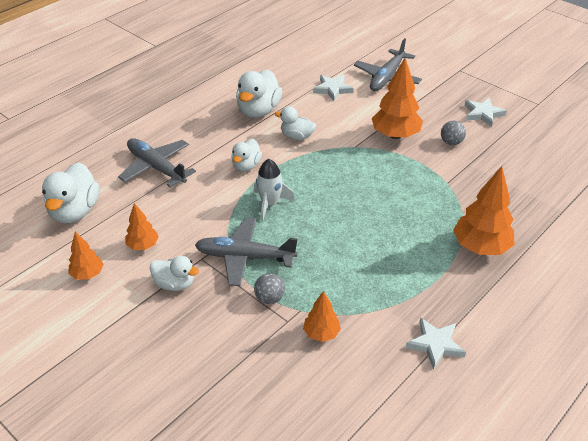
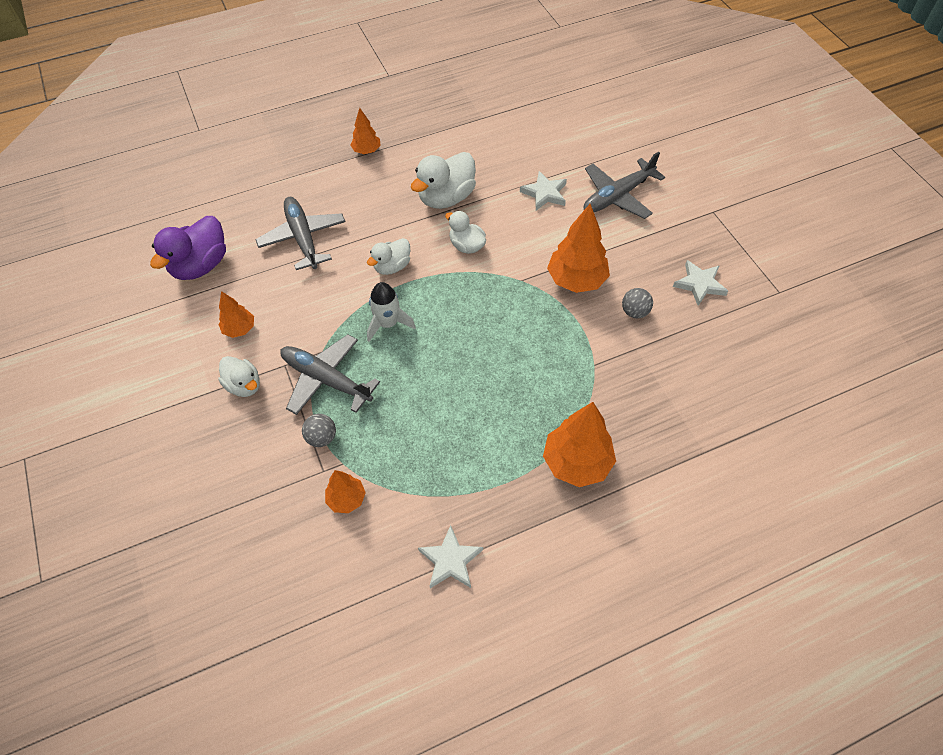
camera: 25 degrees right, 15 degrees up
white duck [42,162,99,223] -> purple duck [150,216,226,280]
orange tree [69,232,104,280] -> orange tree moved to [351,108,381,154]

